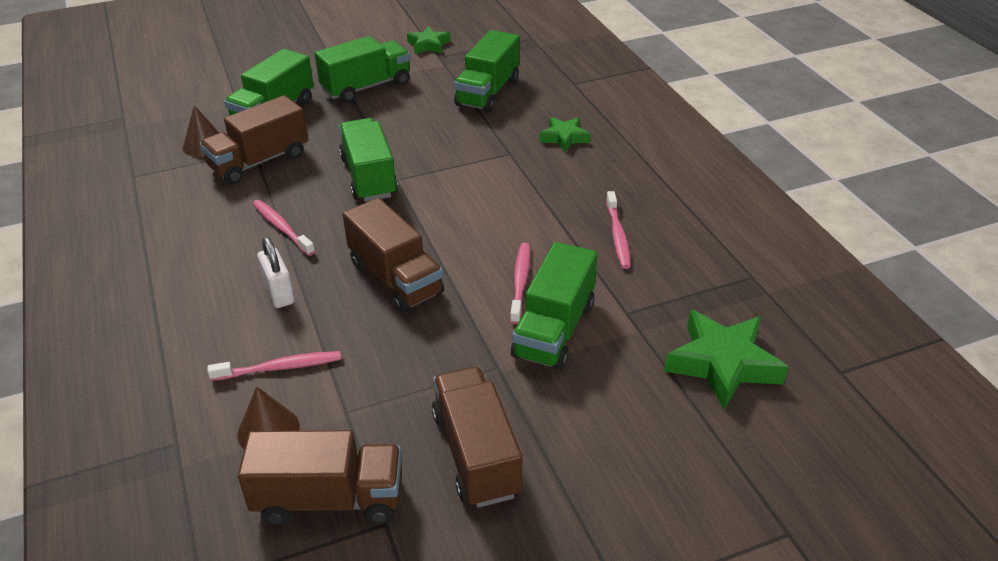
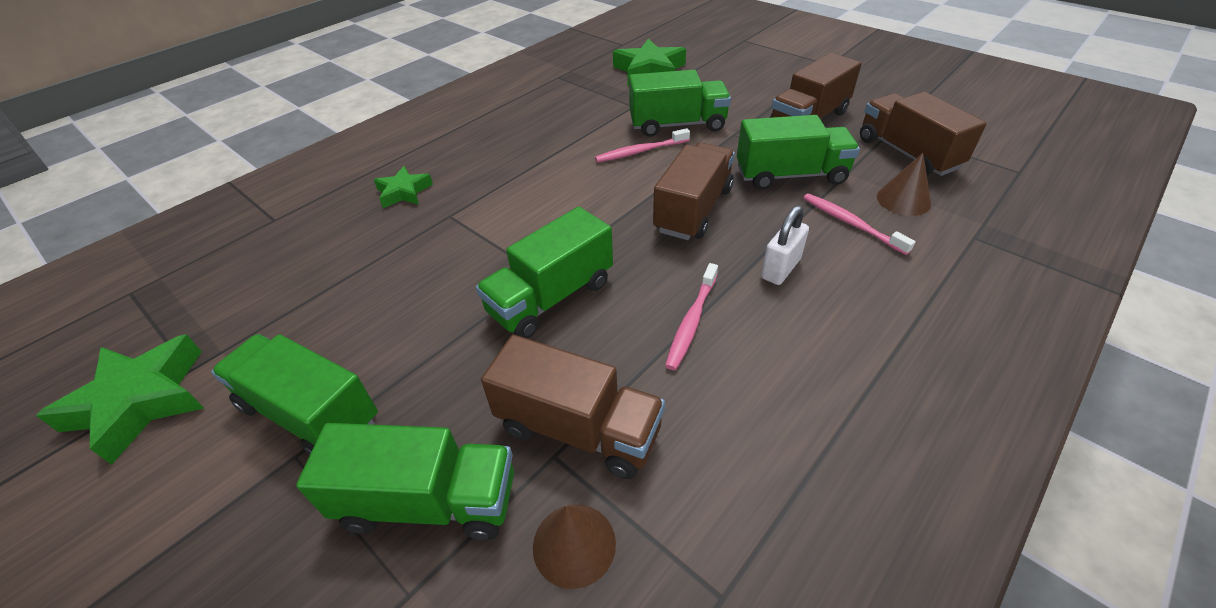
camera: 115 degrees left, 5 degrees up
green star [407,26,450,54] -> green star [36,334,204,465], size x1.70
green truck [454,30,520,112] -> green truck moved to [737,115,860,190]
pink toothbrush [606,191,631,269] -> none

